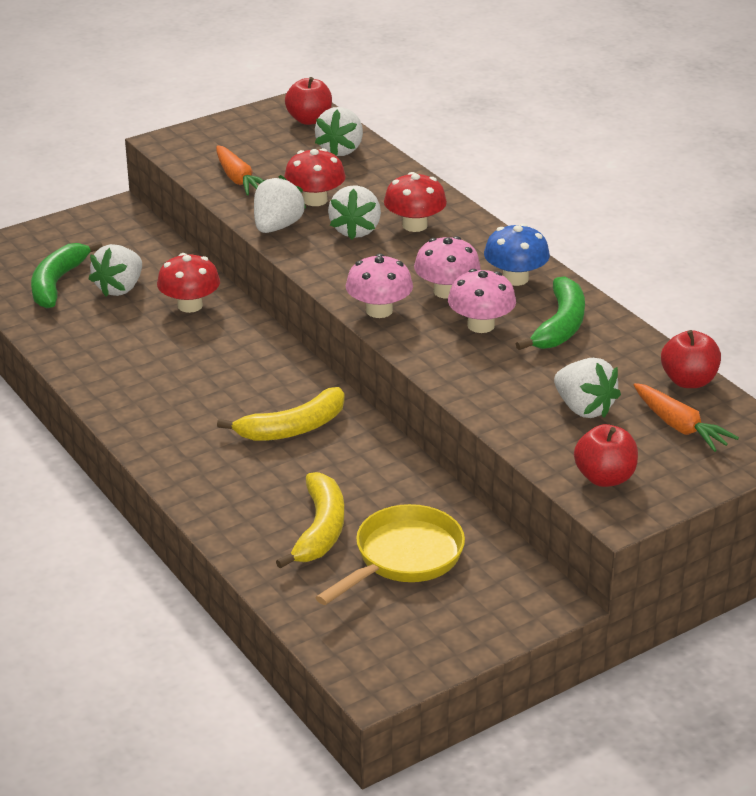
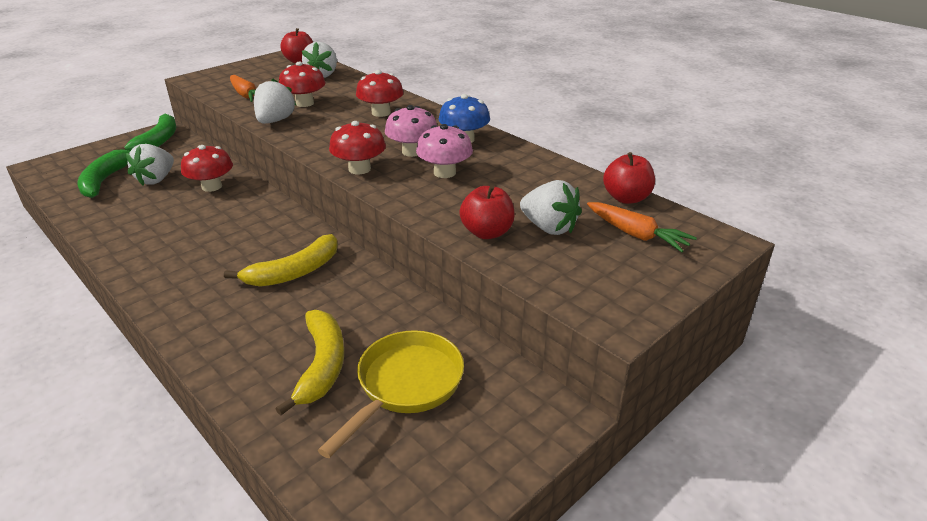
camera: 10 degrees left, 0 degrees up
white strawberry [328,185,381,240] -> none
pink mushroom [346,254,413,318] -> red mushroom [329,121,386,174]
green banana [516,276,585,350] -> green banana moved to [113,114,176,151]
red apple [574,424,638,487] -> red apple moved to [459,185,515,239]

